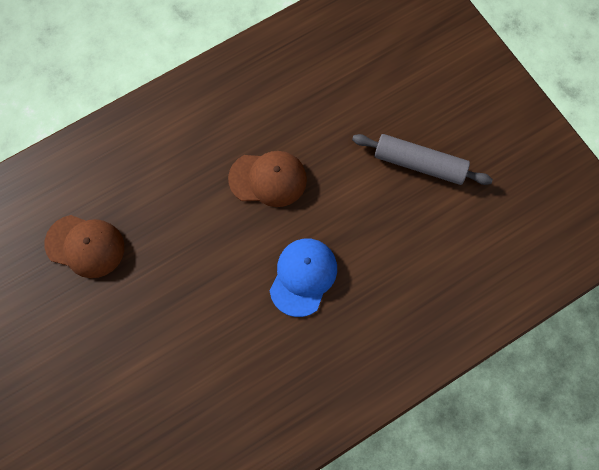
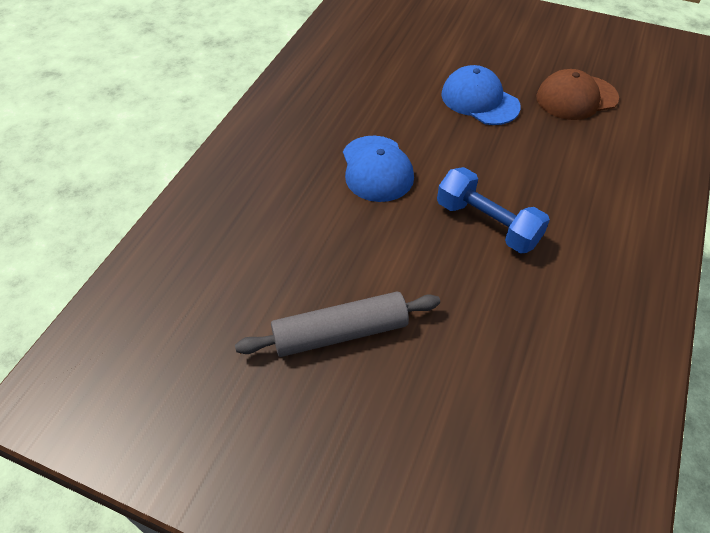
camera: 145 degrees right, 20 degrees down
brown cap [228,151,307,207] -> blue dumbbell [437,167,550,253]
none -> blue cap [441,65,521,125]

